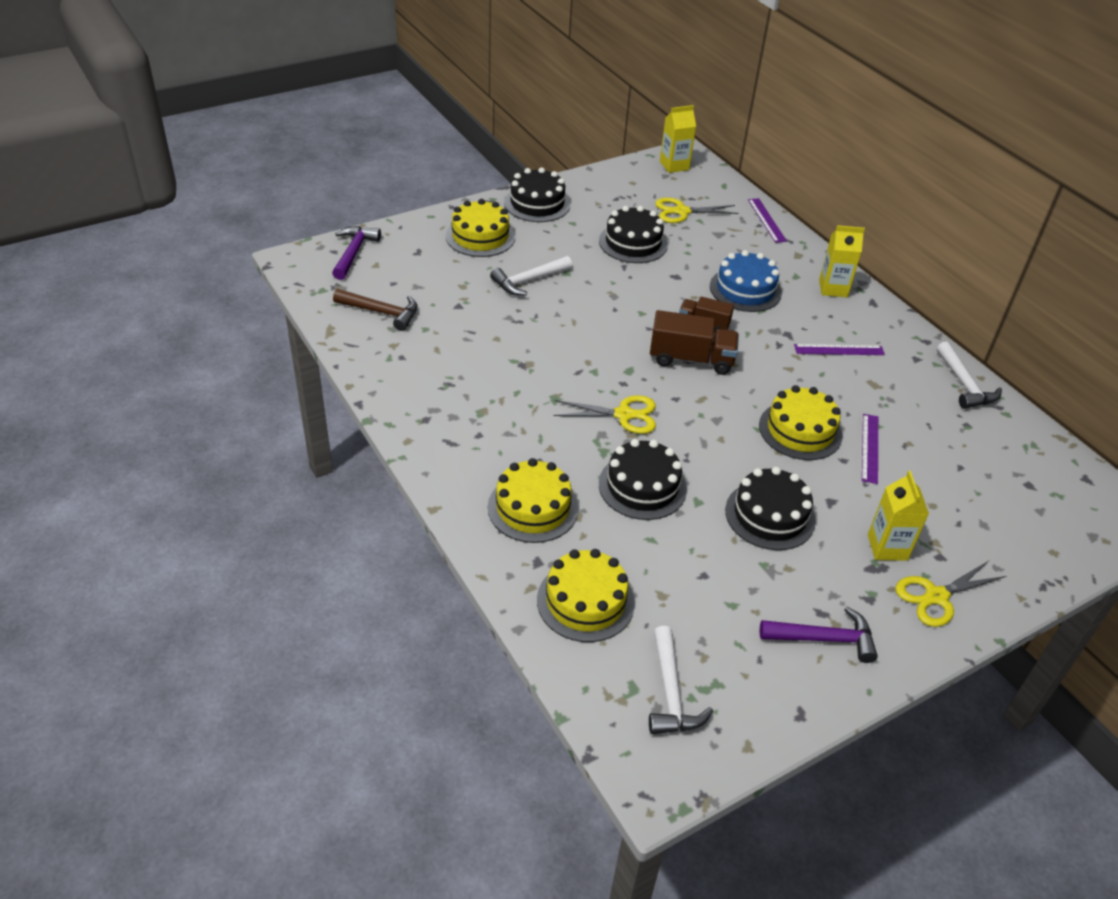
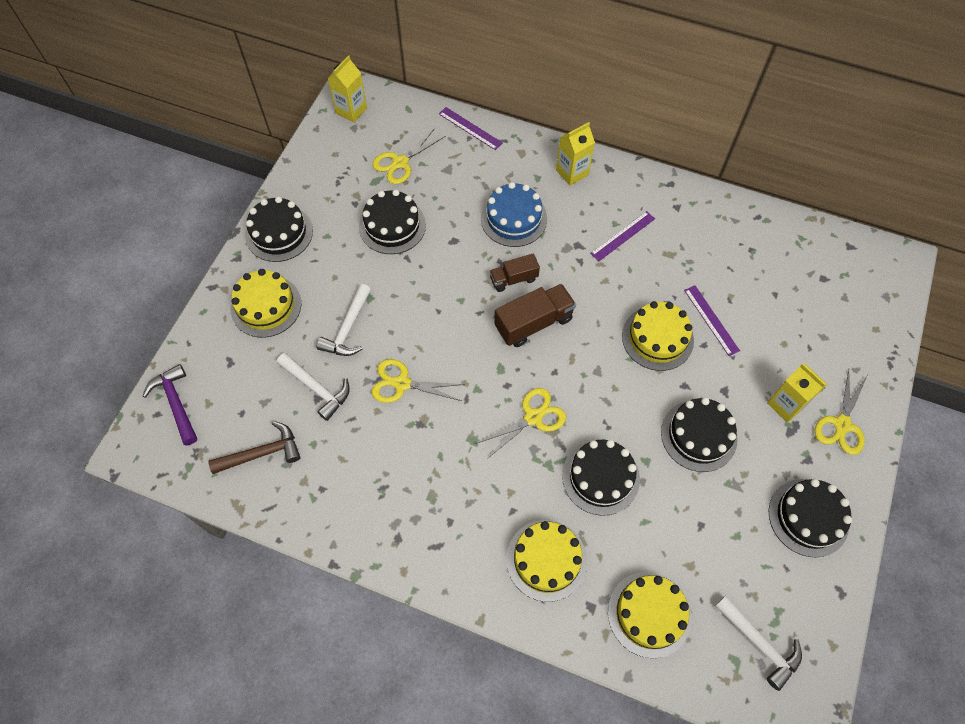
camera: 35 degrees left, 20 degrees up
purple hammer [760,607,878,663] -> black cake [769,479,852,557]
white hammer [937,342,1002,409] -> white hammer moved to [277,353,350,421]
none -> yellow scissors [371,359,465,403]

